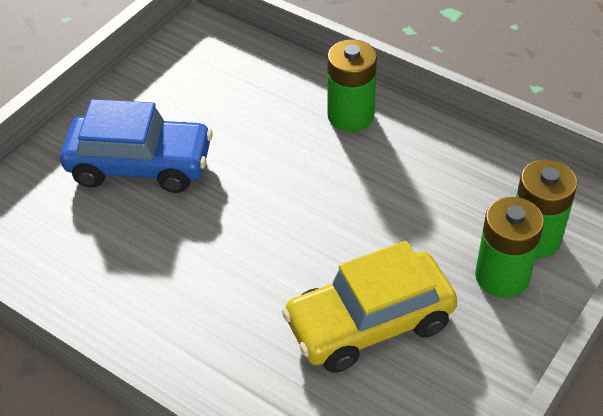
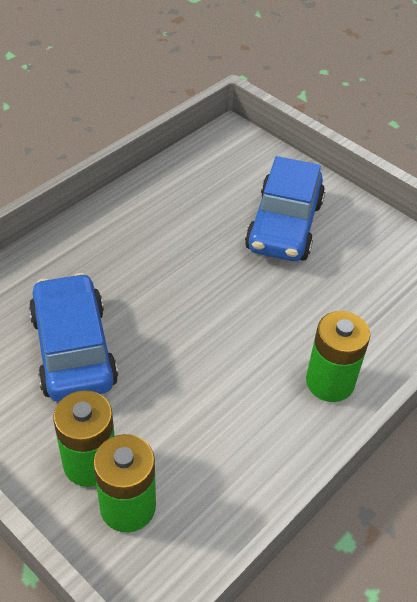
camera: 95 degrees right, 0 degrees up
yellow car [282,241,457,373] -> blue car [29,273,118,401]

